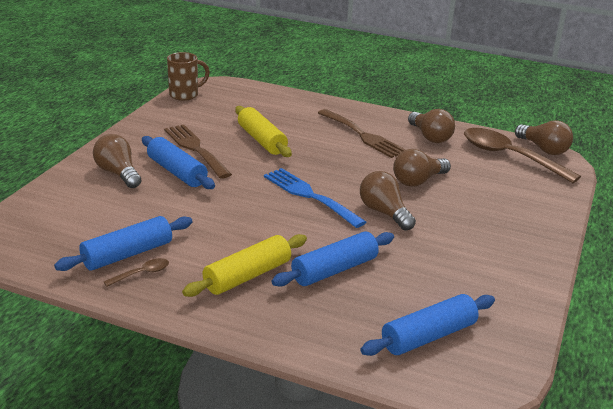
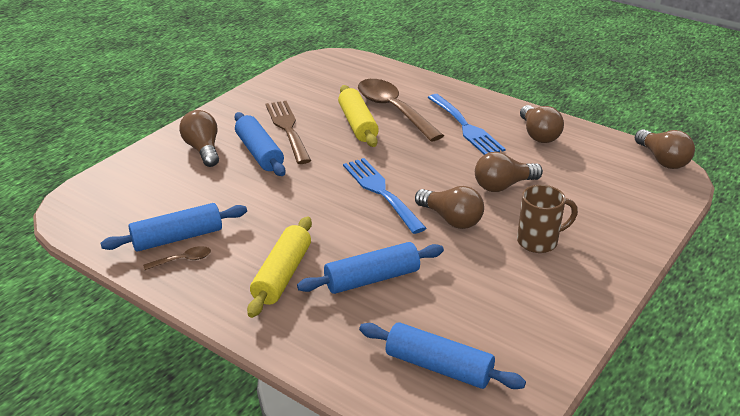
camera: 15 degrees right, 5 degrees up
brown mug [167,52,210,101] -> brown mug moved to [517,185,578,253]
yellow rolling pin [182,234,307,297] -> yellow rolling pin turned 45 degrees counterclockwise [247,217,312,318]
brown fork [318,109,406,158] -> blue fork [427,94,506,155]
brown light bulb [360,171,416,231] -> brown light bulb turned 150 degrees clockwise [415,186,484,229]
blue rolling pin [360,294,495,356] -> blue rolling pin turned 45 degrees clockwise [359,322,526,389]
brown spoon [464,128,581,183] -> brown spoon moved to [358,79,444,142]

